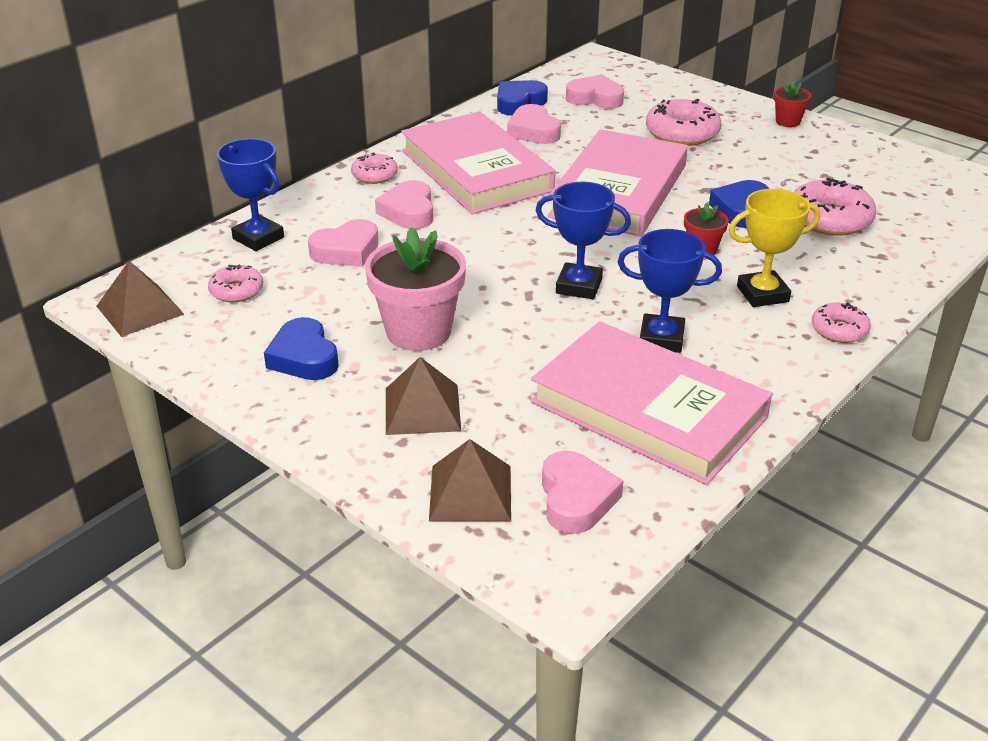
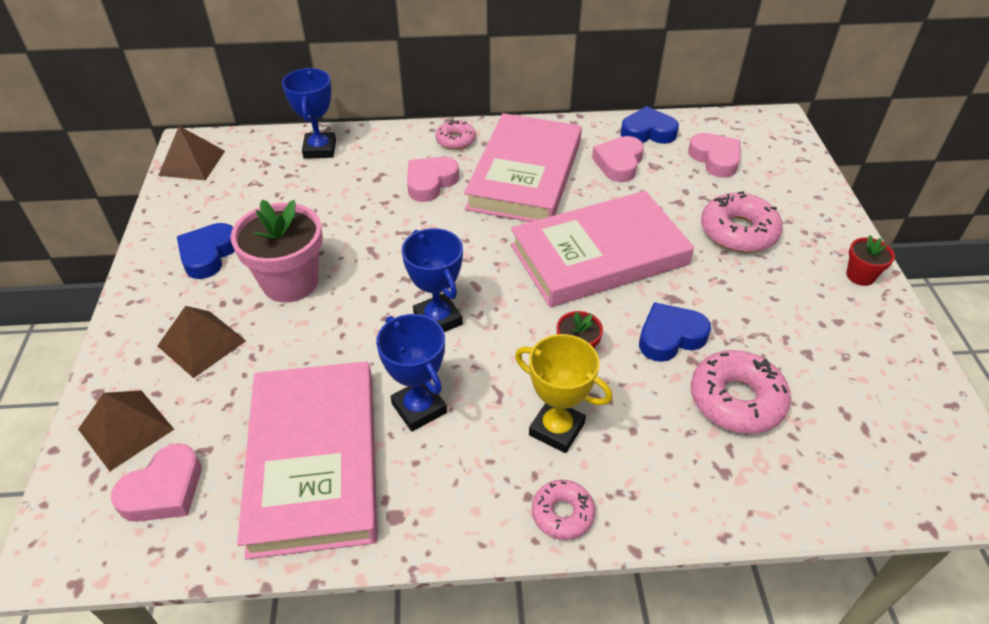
camera: 45 degrees right, 10 degrees up
pink donut [208,264,263,302] -> none
pink heart [308,219,379,267] -> none

